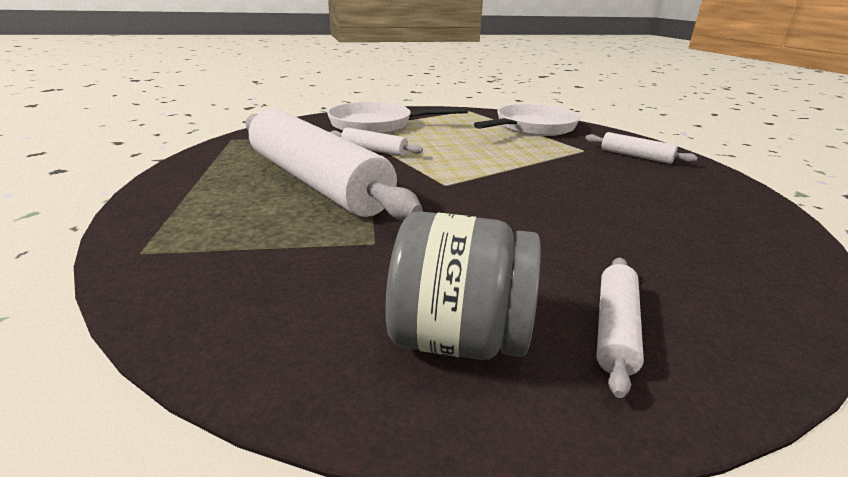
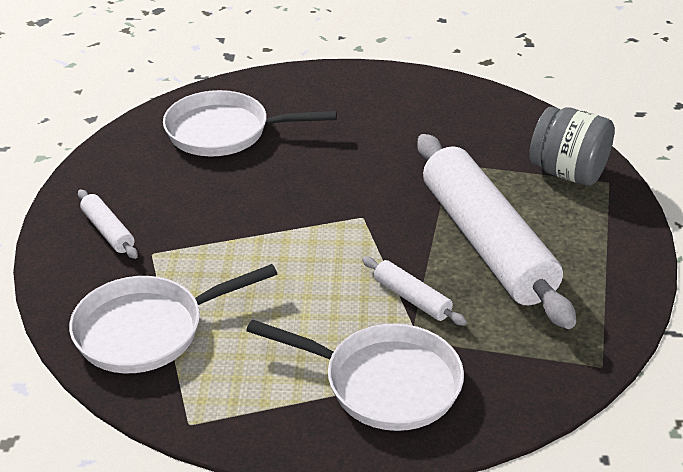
camera: 160 degrees left, 10 degrees up
grey jar [386,211,541,360] -> grey jar moved to [529,107,615,186]
white rolling pin [596,258,644,398] -> none
none -> white pan [163,90,337,156]

